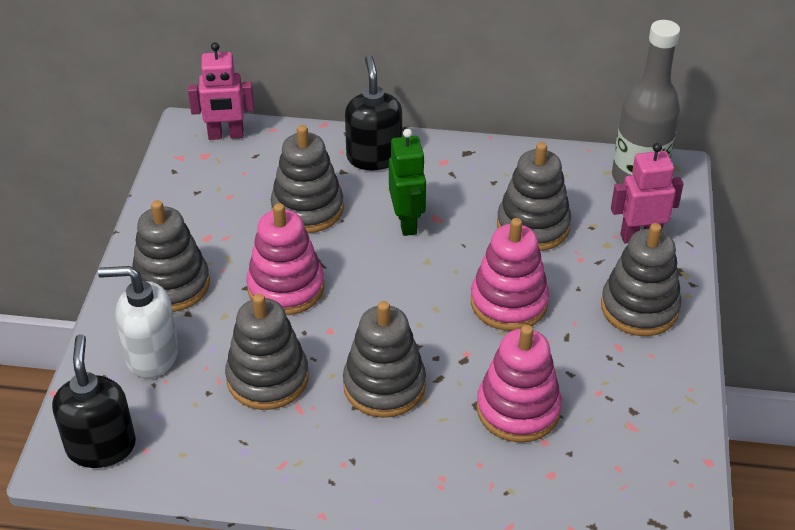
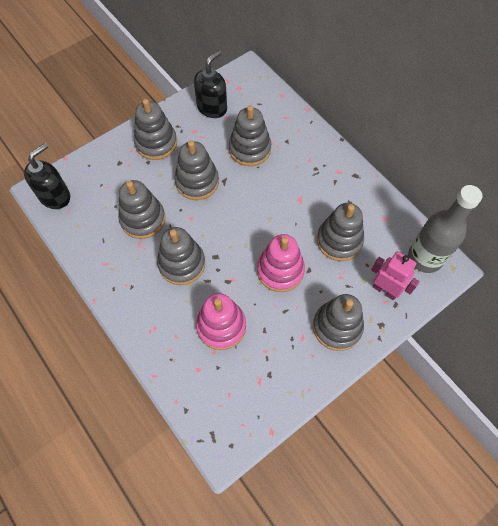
camera: 45 degrees right, 20 degrees up
white soap dispenser [98,266,179,378] -> none
pink robot [188,42,254,140] -> none
pink stacking toy [246,203,324,315] -> grey stacking toy [174,140,219,200]
black soap dispenser [345,55,402,170] -> black soap dispenser moved to [194,50,227,118]
green robot [389,129,426,236] -> none

